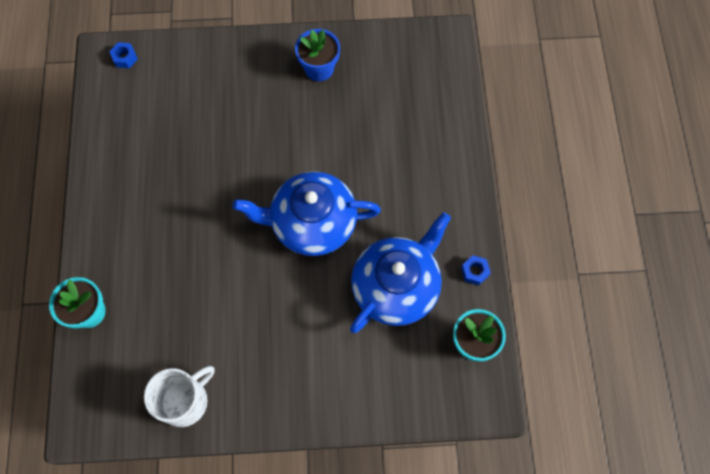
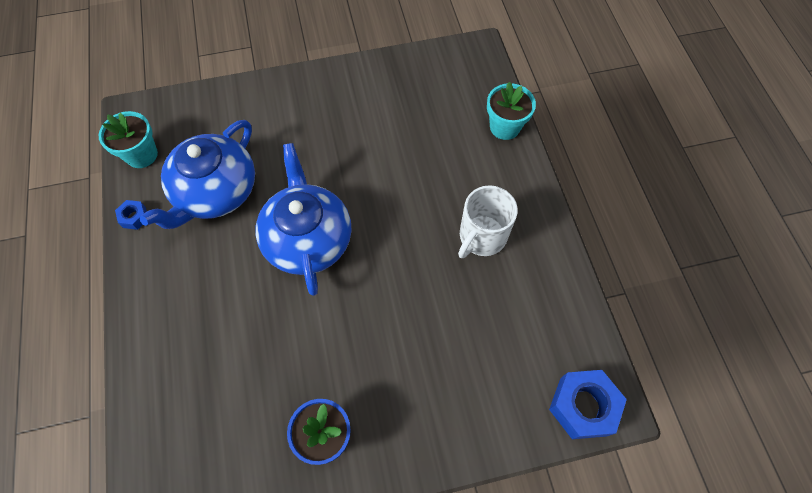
camera: 170 degrees right, 5 degrees down
blue nut [109,42,138,68] -> blue nut [549,370,627,439], size x2.02
white mug [144,366,215,427] -> white mug moved to [458,185,518,258]
blue teapot [233,171,381,256] -> blue teapot turned 90 degrees counterclockwise [255,143,352,296]

